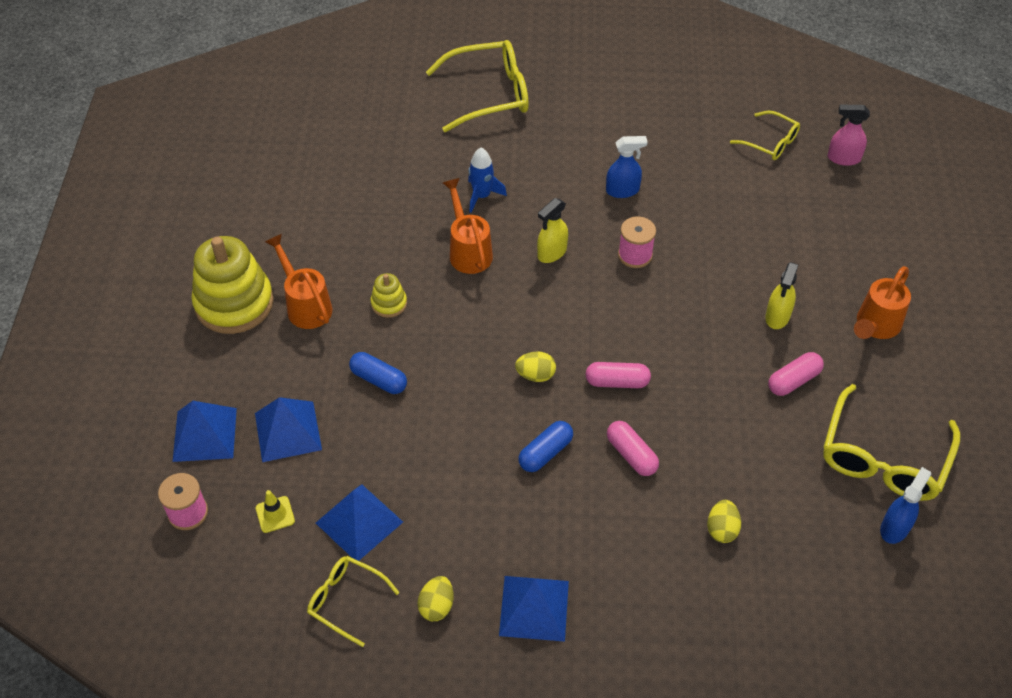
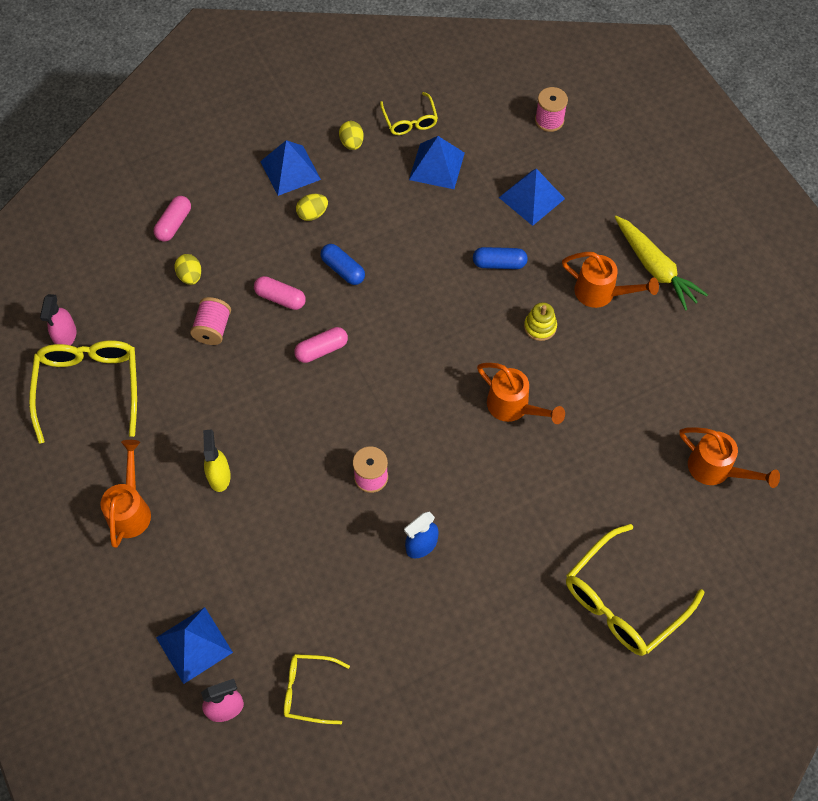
camera: 150 degrees right, 10 degrees up
blue pyramid [172,401,237,462] -> blue pyramid moved to [156,607,233,684]
yellow stacking toy [191,236,274,334] -> yellow carrot [615,216,708,311]
yellow traffic cone [256,490,295,533] -> none
yellow glasses [307,556,400,647] -> yellow glasses turned 75 degrees clockwise [380,92,438,135]
blue rocket [468,148,507,213] -> none
yellow egg [515,351,556,382] -> yellow egg moved to [296,194,328,221]
blue capsule [518,421,573,472] -> blue capsule turned 60 degrees counterclockwise [321,244,365,285]
yellow spray bottle [537,198,568,263] -> none
pink capsule [768,352,824,396] -> pink capsule moved to [154,196,191,242]
blue spray bottle [880,467,931,544] -> pink spray bottle [40,294,76,345]
none -> pink spool [190,297,231,345]
none -> orange watering can [679,427,780,488]

